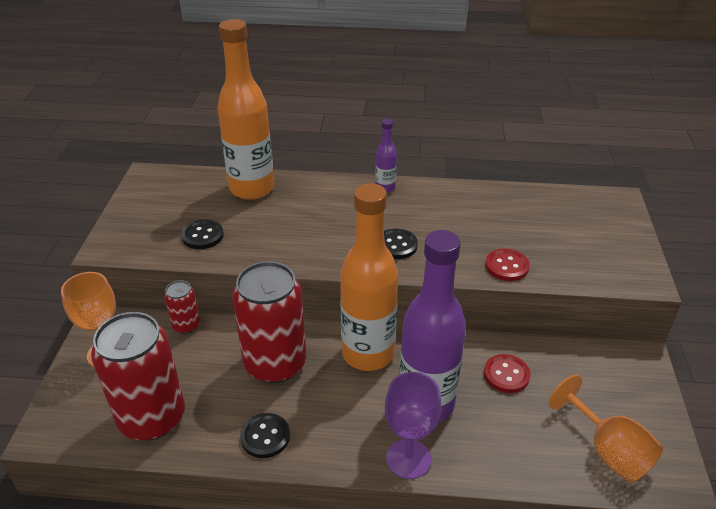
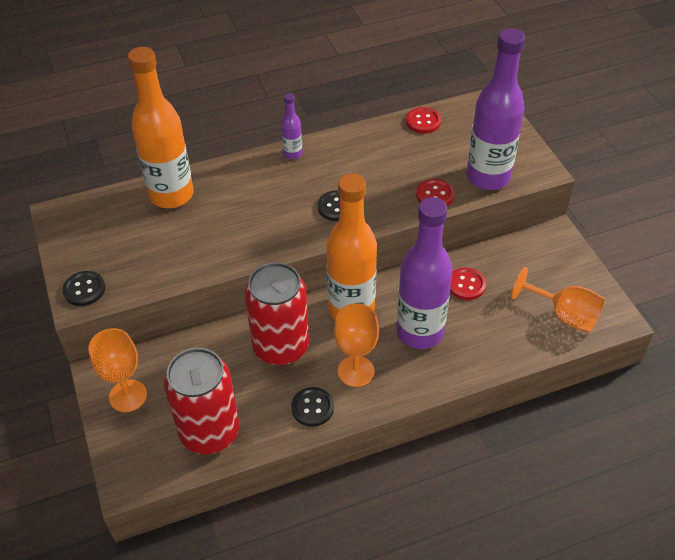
camera: 25 degrees left, 10 degrees up
red can [164,280,200,334] -> none
black button [181,219,224,249] -> black button moved to [62,271,105,306]
purple goblet [385,372,442,479] -> none
none -> orange goblet [334,303,379,387]
none -> red button [406,107,441,134]
none -> purple bottle [466,28,525,190]

